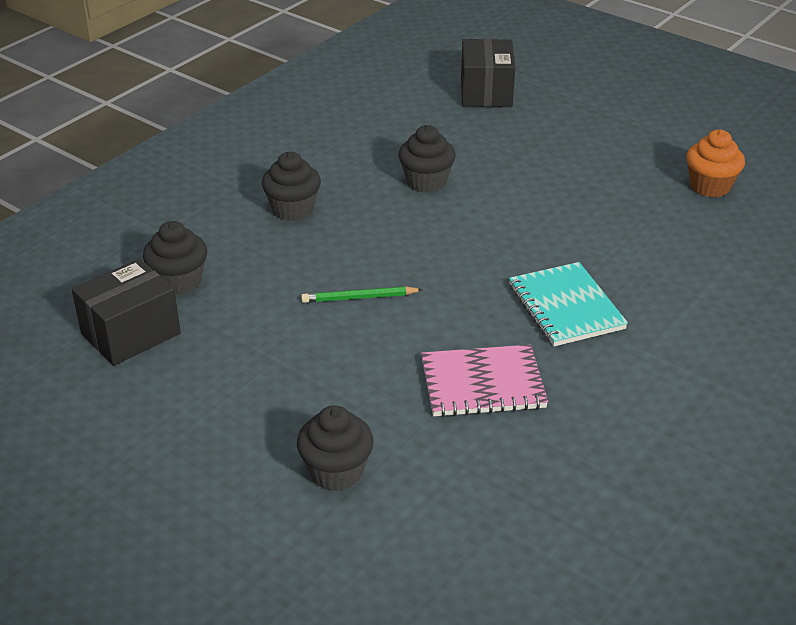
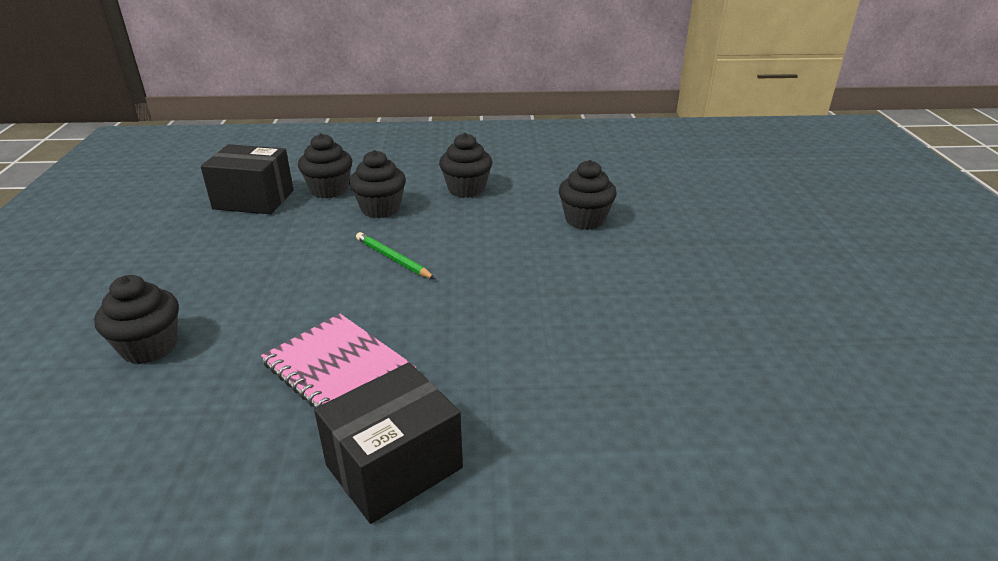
camera: 50 degrees right, 5 degrees down
black box [461,39,515,107] -> black box moved to [314,363,463,524]
turquoise notebook [509,262,628,346] -> none
orange cupcake [686,130,745,197] -> none
none -> black cupcake [349,150,406,218]

